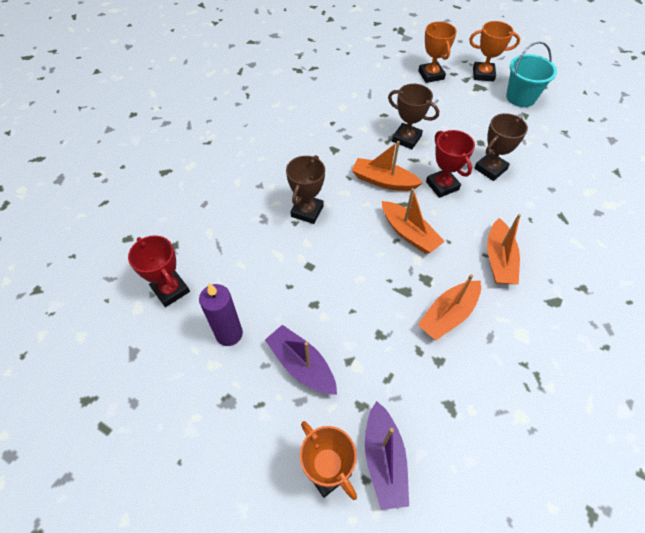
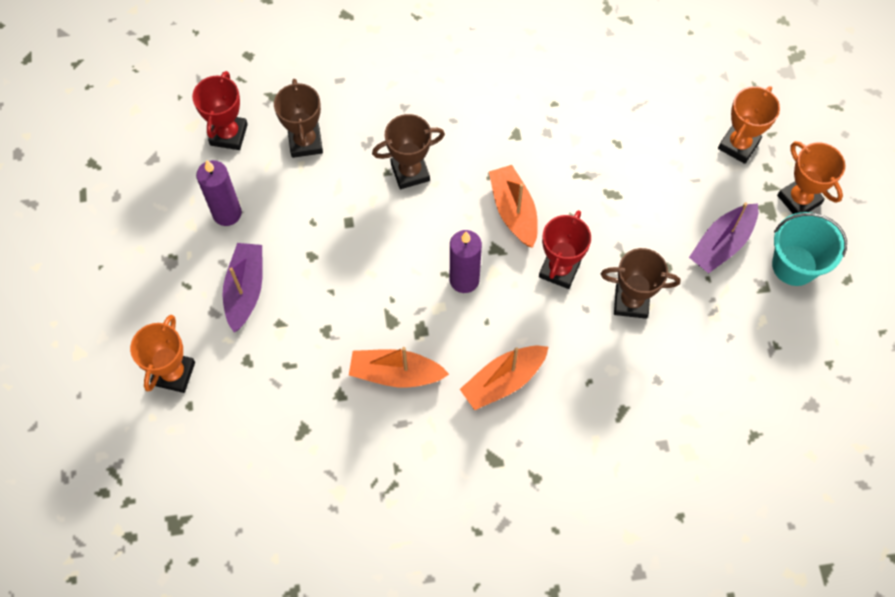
camera: 50 degrees right, 10 degrees up
purple boat [365,401,409,510] -> purple boat moved to [689,202,758,273]
orange boat [382,188,445,254] -> purple candle [450,230,482,293]
brown trophy [388,84,439,149] -> brown trophy moved to [274,79,323,158]

